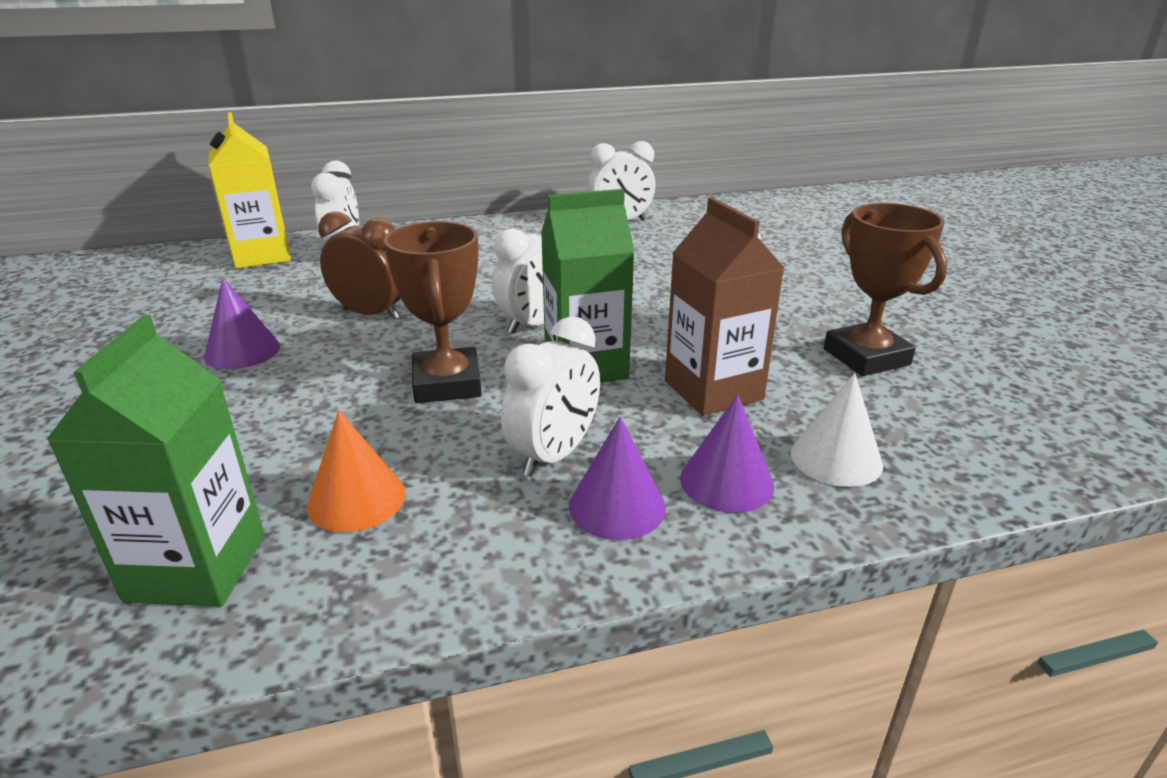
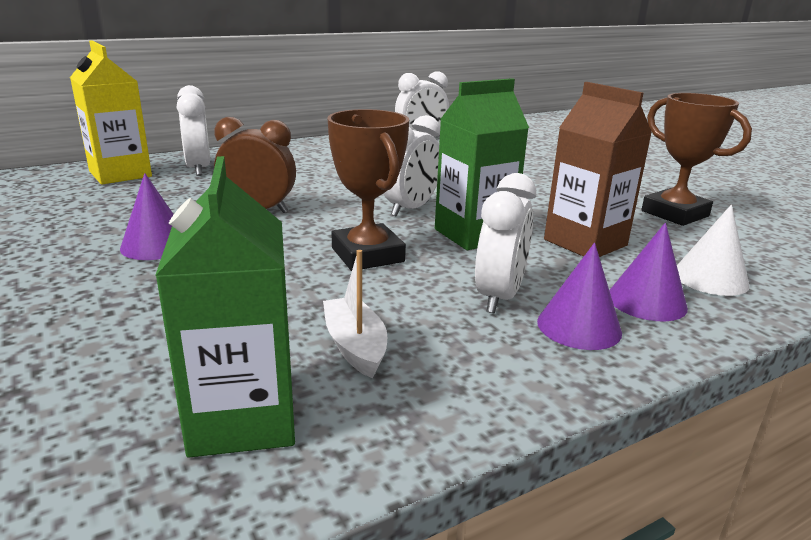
camera: 15 degrees left, 5 degrees down
orange cone [307,410,406,532] -> white boat [323,250,387,378]

